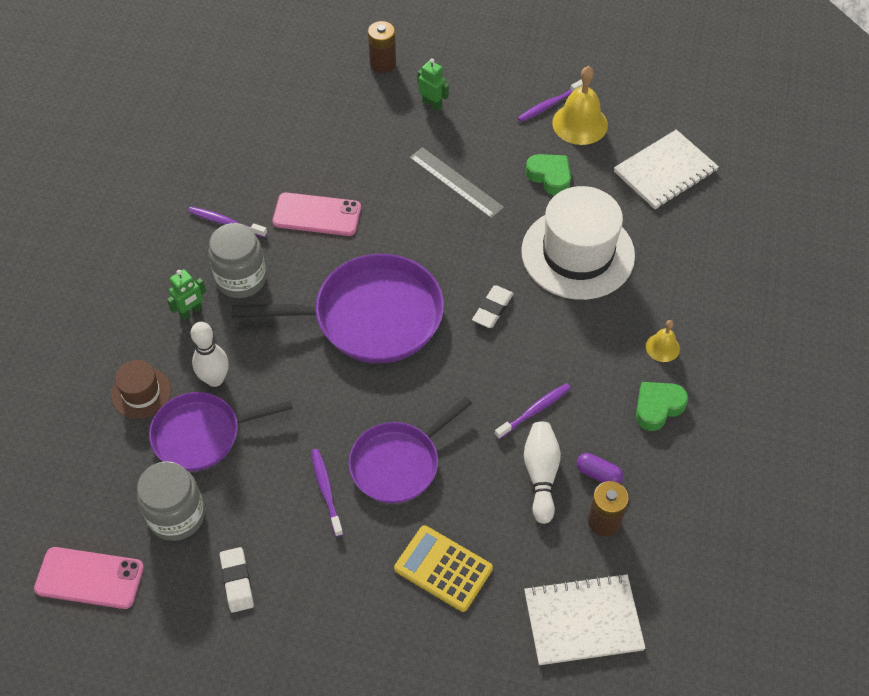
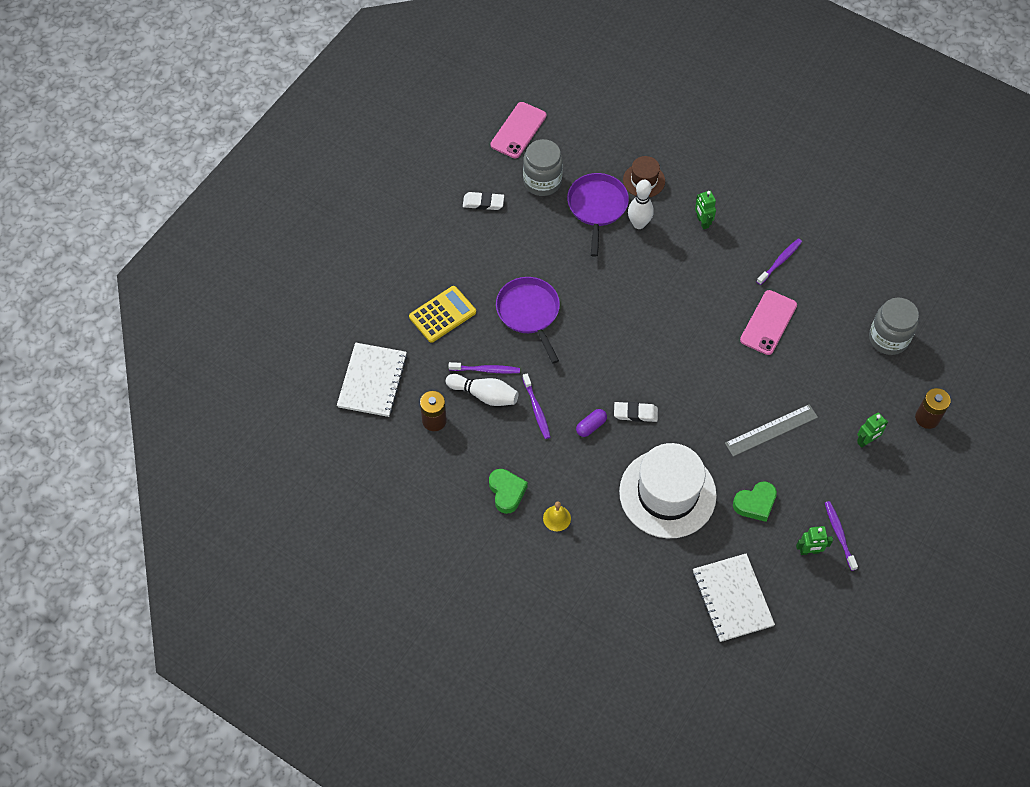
camera: 110 degrees right, 5 degrees up
grey jar [208,223,266,298] -> grey jar moved to [869,297,919,355]
purple pan [232,254,444,363] -> none
purple toothbrush [311,449,343,537] -> purple toothbrush moved to [448,362,520,374]
white eraser [472,285,514,328] -> white eraser turned 45 degrees counterclockwise [614,402,658,422]
yellow bell [552,66,608,145] -> green robot [796,526,833,555]
purple capsule [576,453,623,484] -> purple capsule moved to [576,409,607,437]

